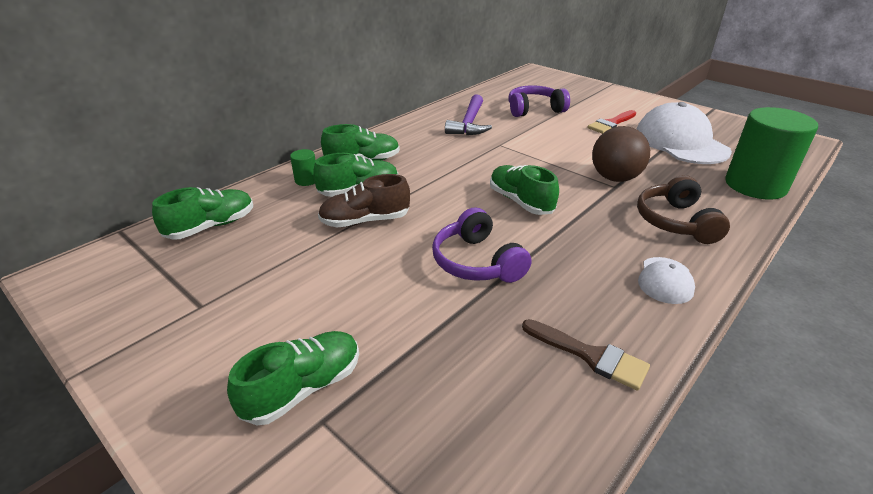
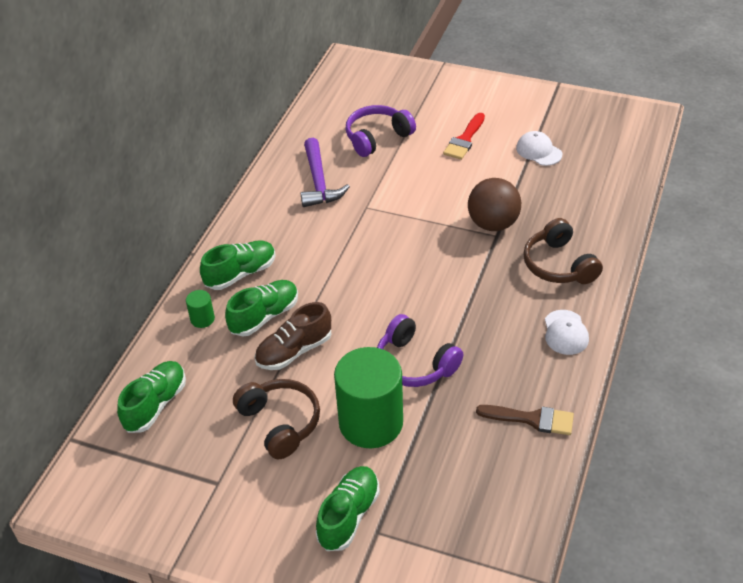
camera: 20 degrees left, 10 degrees up
green shoe [490,165,559,215] -> none
white cap [637,102,732,164] -> white cap [516,131,562,166], size x0.48
green cylinder [725,107,818,200] -> green cylinder moved to [334,347,403,448]
none -> brown headphones [233,379,320,459]

